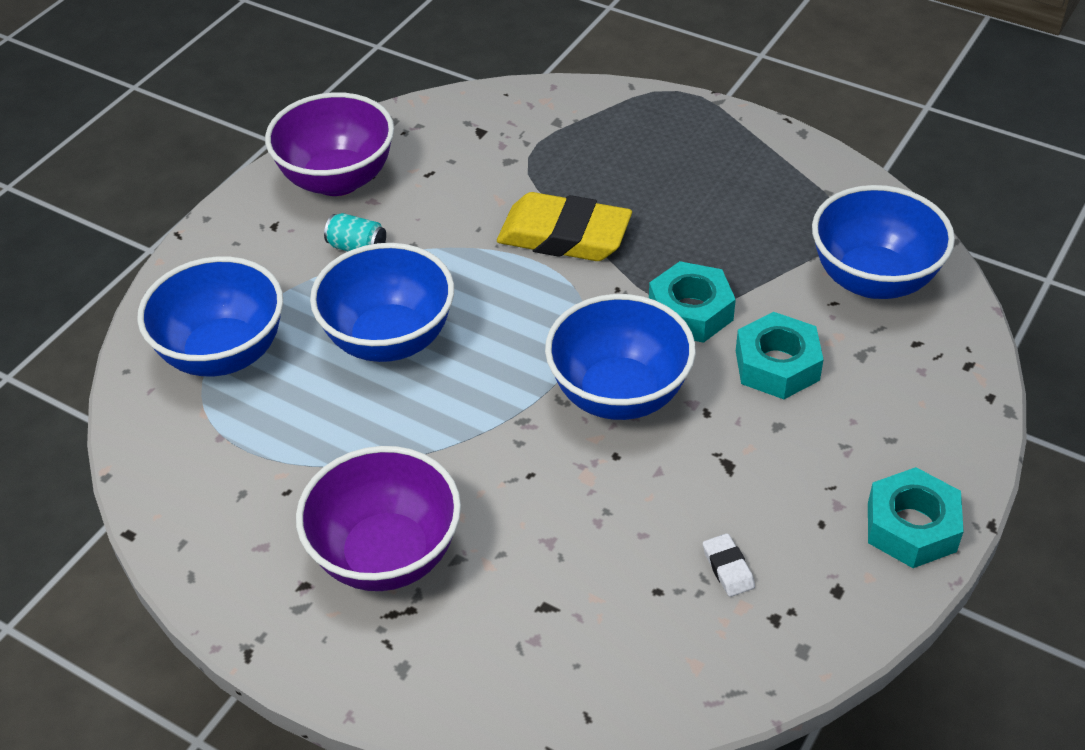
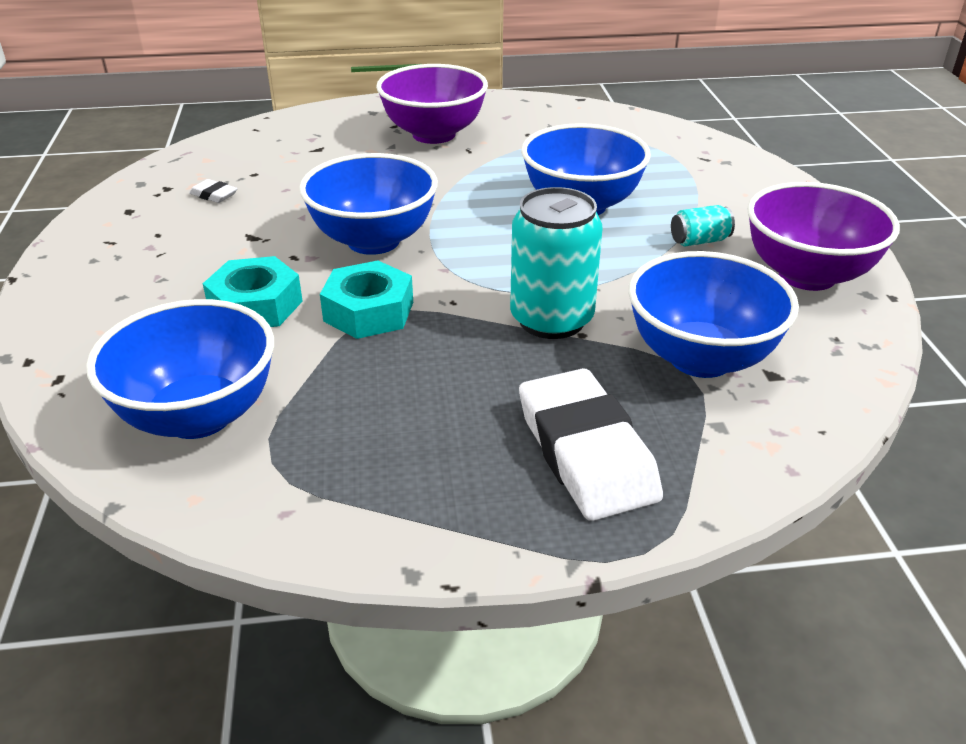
camera: 140 degrees right, 10 degrees down
blue bowl [137,256,283,376] -> blue bowl moved to [628,251,799,378]
yellow eraser [497,192,632,261] -> turquoise can [510,187,603,339]
turquoise nut [868,467,964,568] -> none
none -> white eraser [519,368,663,521]

